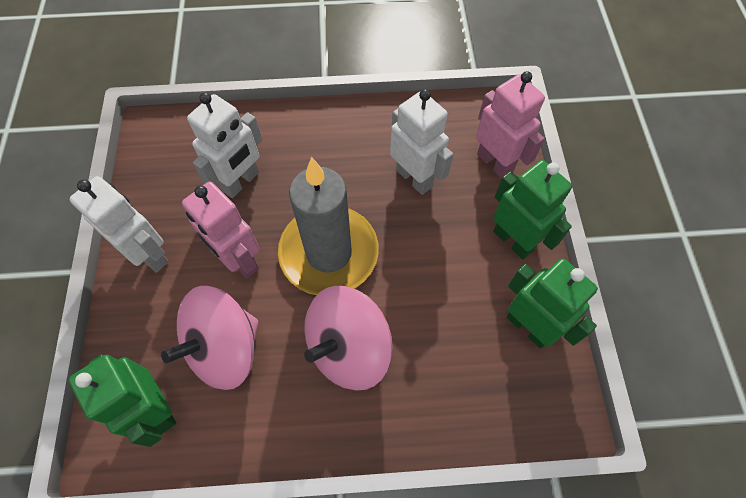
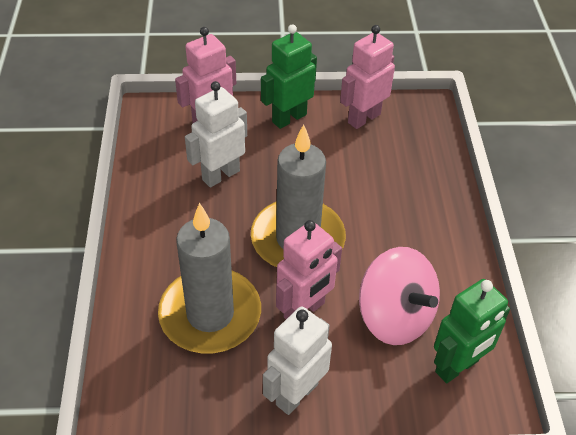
camera: 90 degrees left, 15 degrees down
white robot [187,92,262,198] -> grey candle [158,203,261,353]
pink spinning top [304,286,393,391] -> none
green robot [507,258,598,349] -> pink robot [340,25,395,129]

